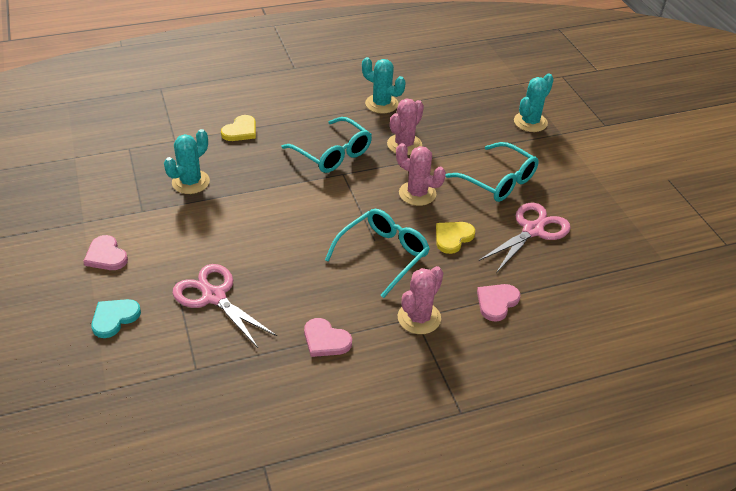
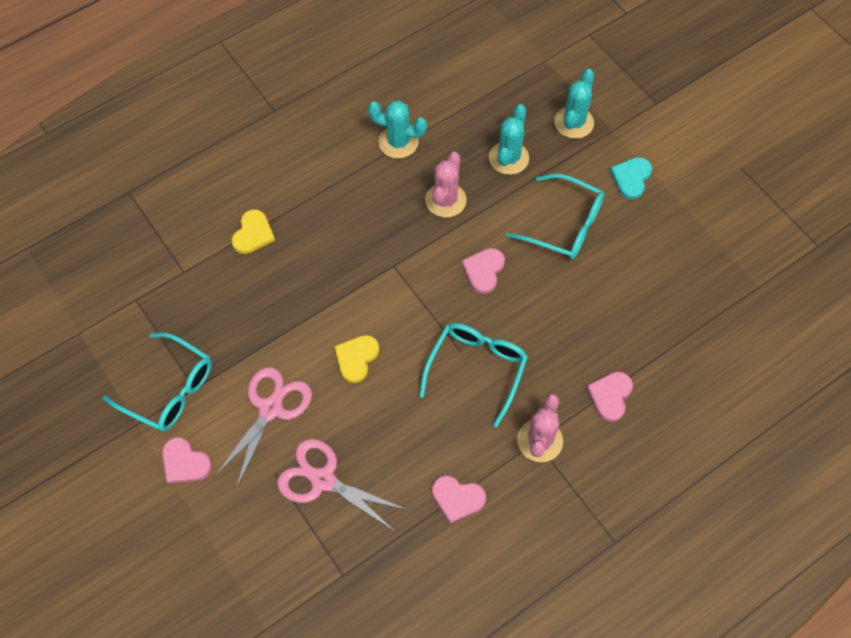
camera: 15 degrees left, 20 degrees up
turquoise heart [91,299,141,338] -> turquoise heart moved to [610,157,652,199]
turquoise cactus [164,129,210,194] -> turquoise cactus moved to [489,104,529,175]
turquoise glasses [281,117,372,173] -> turquoise glasses moved to [103,332,212,432]
pink cactus [396,143,446,206] -> pink heart [462,248,505,294]
yellow heart [436,222,475,254] -> yellow heart moved to [334,335,379,383]
pink scissors [479,203,571,273] -> pink scissors moved to [214,367,312,489]

